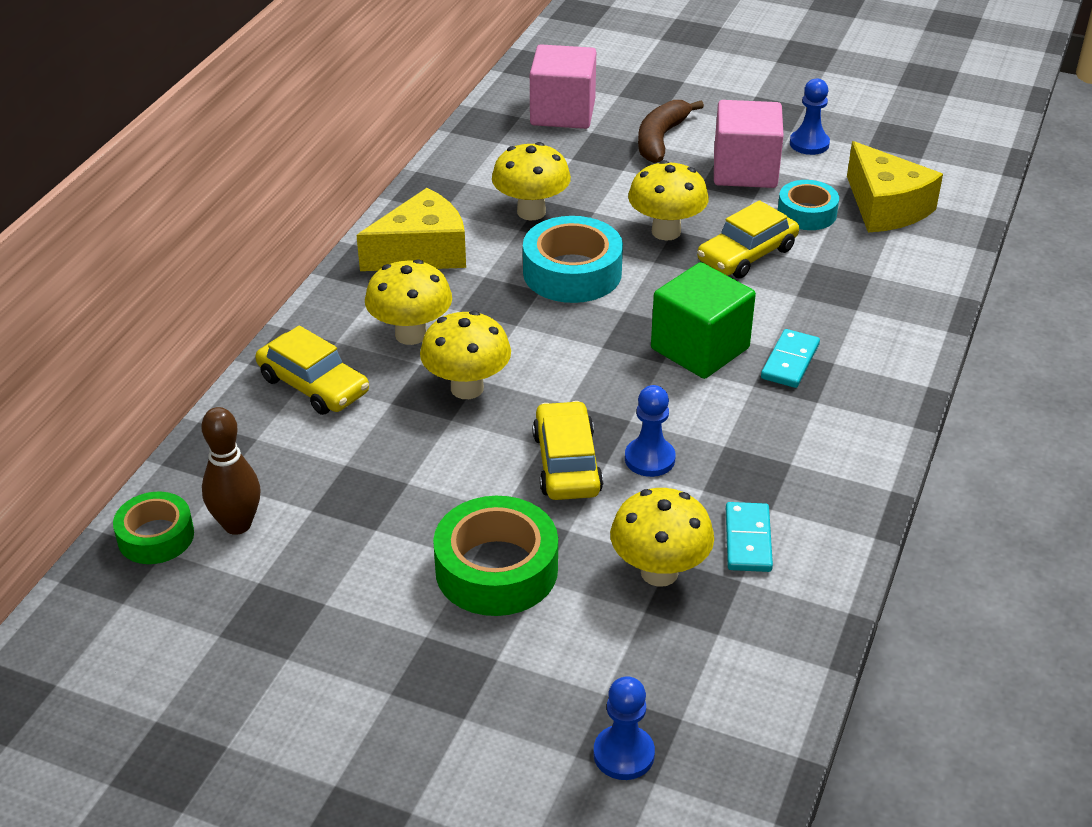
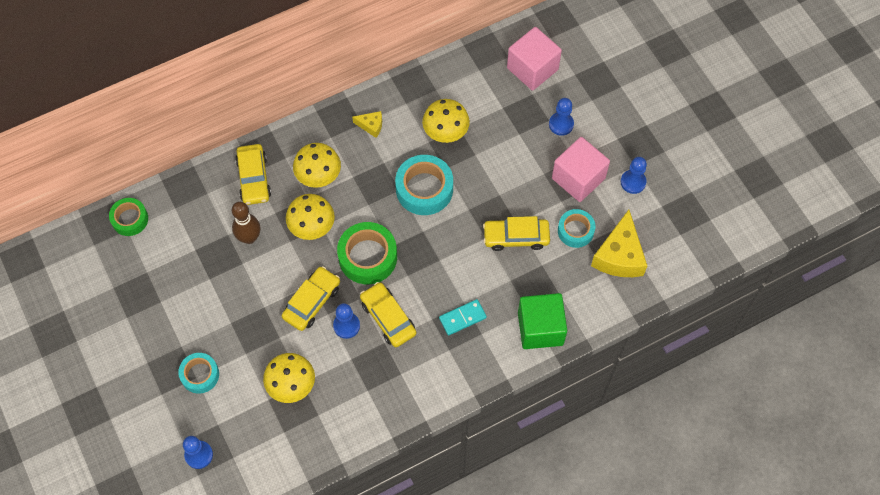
camera: 40 degrees right, 25 degrees up
brown bowling pin [202,407,261,535] -> brown bowling pin moved to [232,202,260,244]
yellow cheese [356,188,466,271] -> yellow cheese [352,111,382,138], size x0.49
green tape [433,496,558,616] -> green tape moved to [337,222,397,284]
yellow mushroom [628,160,709,240] -> none
brown banana [638,100,704,163] -> blue pawn [549,98,574,136]
green cube [651,262,756,379] -> green cube moved to [518,293,567,349]
turquoise domino [726,502,773,572] -> none
none -> turquoise tape [178,353,219,394]
none -> yellow car [360,282,416,347]

